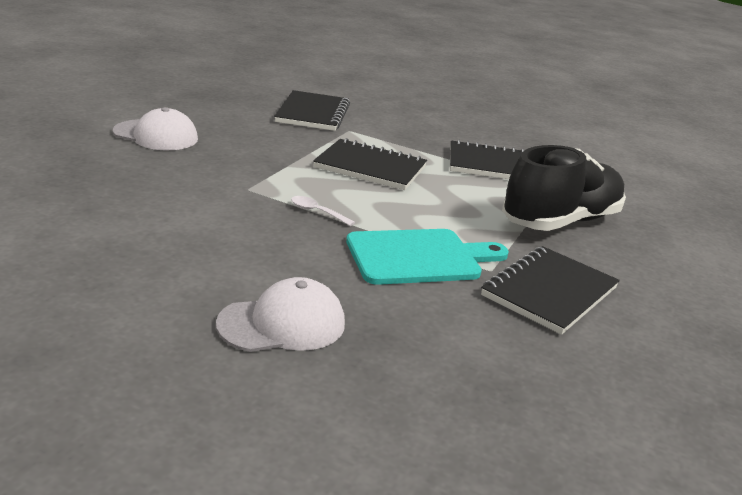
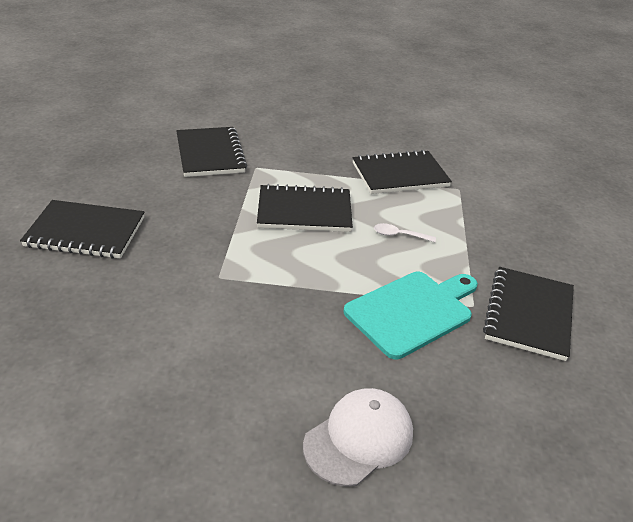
camera: 20 degrees left, 10 degrees up
white cap [113,107,198,150] -> black notebook [20,200,145,259]
white spoon [291,196,355,226] -> white spoon moved to [374,223,436,242]
black shoe [502,145,626,231] -> none

